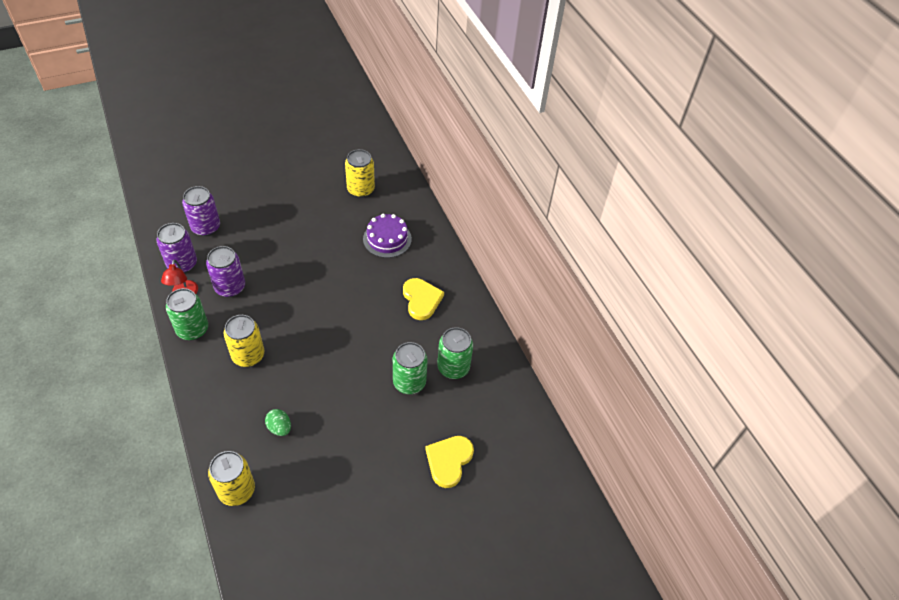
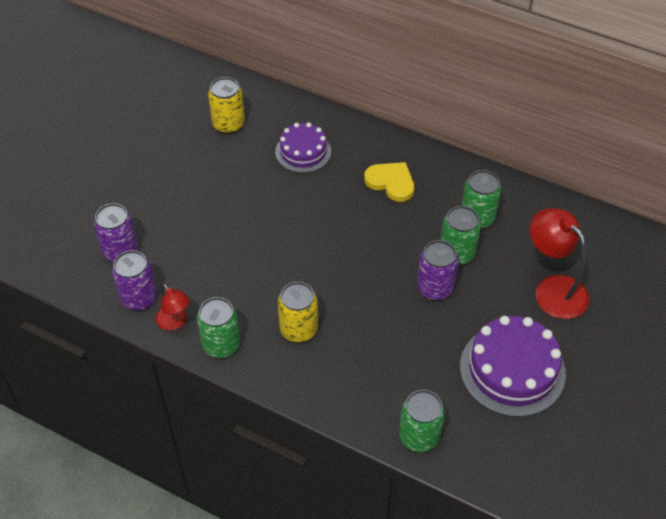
camera: 35 degrees left, 0 degrees up
purple can [206,246,245,297] -> purple can moved to [417,240,459,300]
yellow can [208,451,255,506] -> green can [399,390,445,452]
green egg [265,409,291,436] -> none
yellow heart [425,436,474,488] -> red lamp [530,208,590,319]
none -> purple cake [460,316,566,417]

